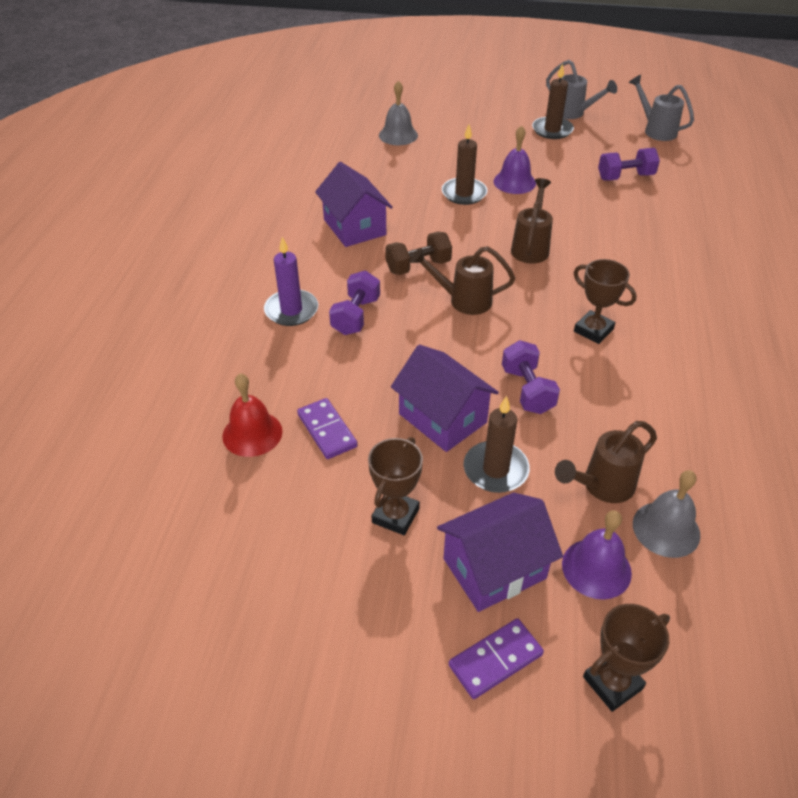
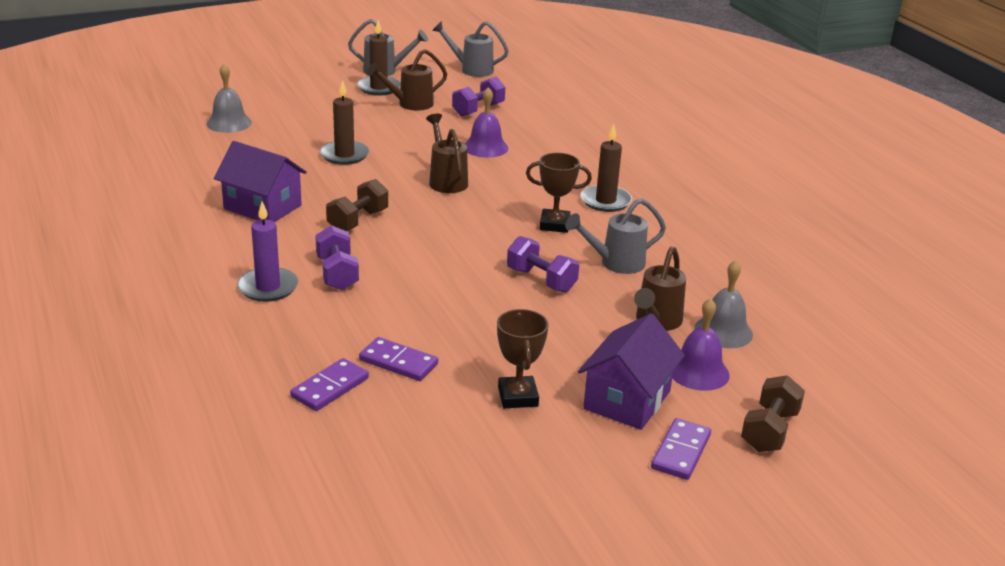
camera: 35 degrees left, 15 degrees down
red bell [222,373,282,457] -> purple domino [290,358,369,411]
purple house [391,345,499,452] -> none
brown watering can [410,246,515,315] -> brown watering can moved to [367,49,447,111]
brown candle [464,396,530,493] -> brown candle moved to [580,124,632,212]
purple bell [494,125,536,194] -> purple bell moved to [465,87,508,158]
brown trophy [583,604,670,712] -> brown dumbbell [741,375,805,452]
none -> grey watering can [565,198,666,274]

